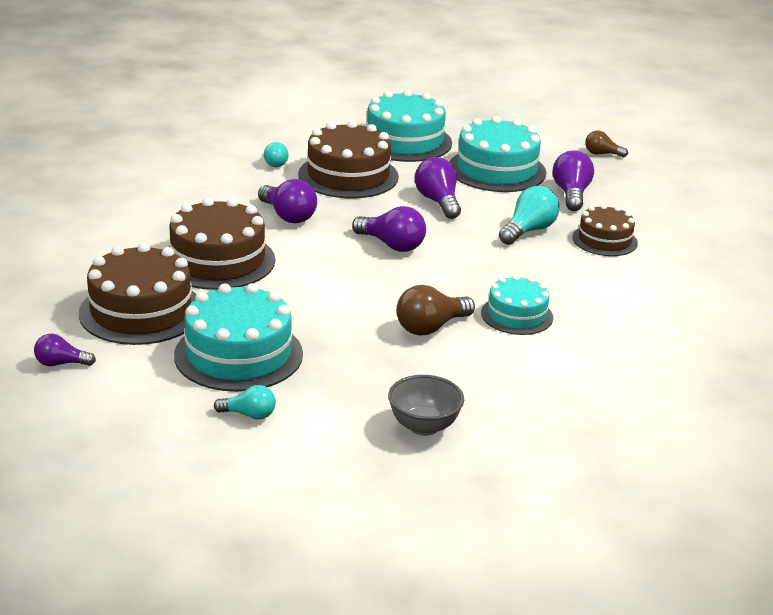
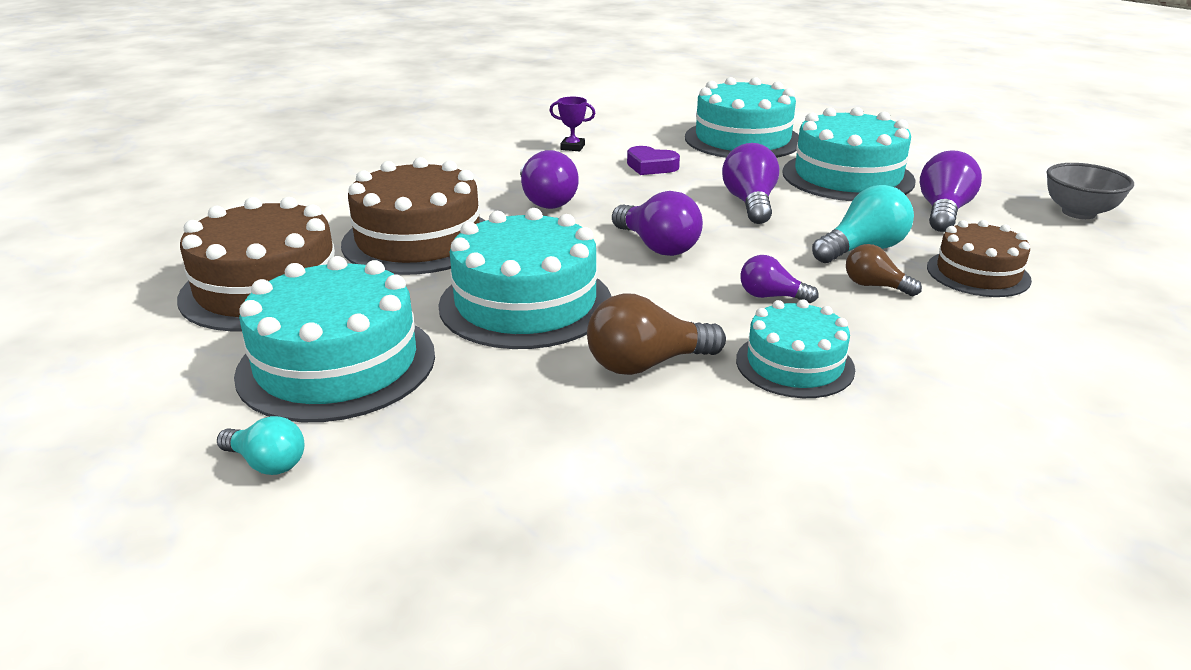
camera: 20 degrees right, 0 degrees up
purple light bulb [34,334,96,366] -> purple light bulb moved to [740,255,819,303]
turquoise light bulb [264,142,289,167] -> purple trophy [549,97,595,151]
brown cake [298,120,399,198] -> purple heart [627,146,680,175]
grey bowl [388,375,464,436] -> grey bowl moved to [1046,163,1134,219]
brown light bulb [585,131,628,157] -> brown light bulb moved to [846,244,922,296]
none -> turquoise cake [438,208,612,349]

